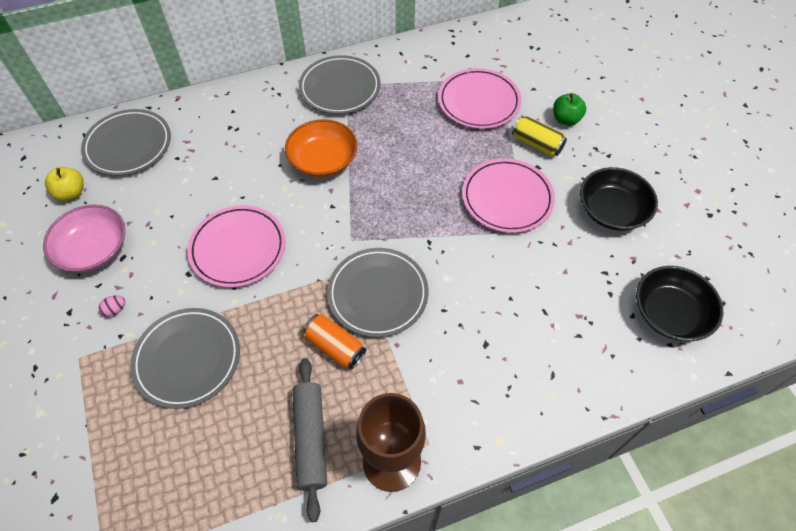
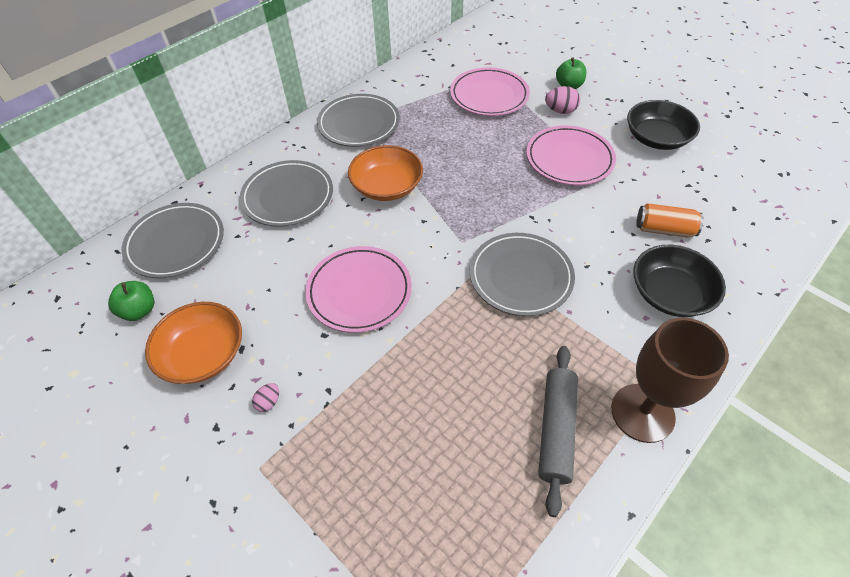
camera: 25 degrees left, 5 degrees down
pink bowl [43,205,126,272] -> orange bowl [145,302,242,384]
yellow apple [45,167,84,201] -> green apple [108,281,154,321]
grey plate [130,308,240,409] -> grey plate moved to [240,160,333,227]
grey rolling pin [292,358,327,522] -> grey rolling pin turned 45 degrees clockwise [538,346,578,517]
orange can [303,314,366,369] -> orange can moved to [636,203,704,238]
yellow can [512,115,567,157] -> pink egg [545,86,580,114]
black bowl [636,266,723,341] -> black bowl moved to [633,245,726,317]

